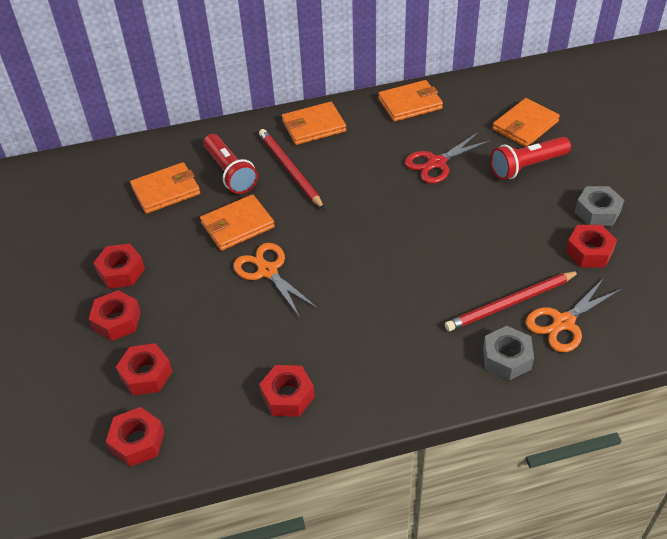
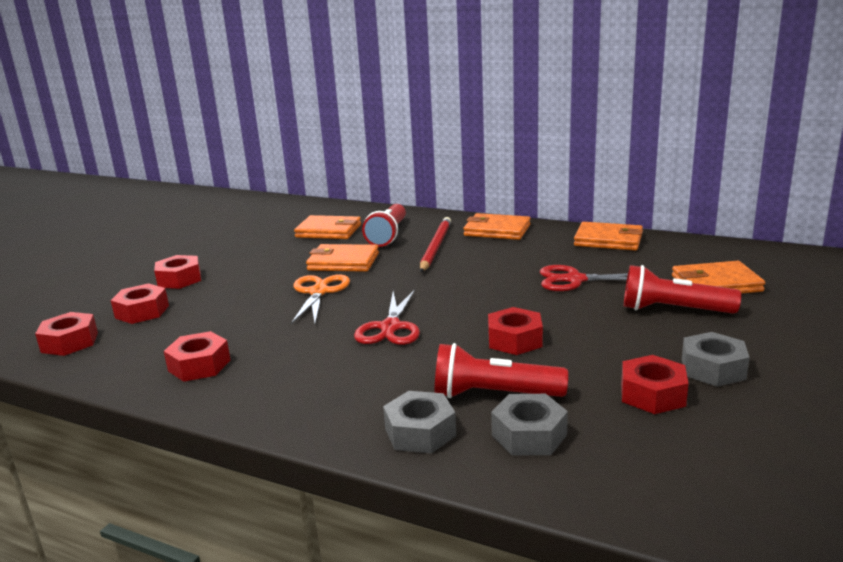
camera: 40 degrees right, 25 degrees down
red nut [93,244,145,289] -> red nut moved to [488,307,543,355]
red pencil [445,271,580,331] -> red flashlight [435,343,568,398]
orange scissors [526,278,621,352] -> grey nut [491,394,568,455]
none -> red scissors [354,289,420,345]

